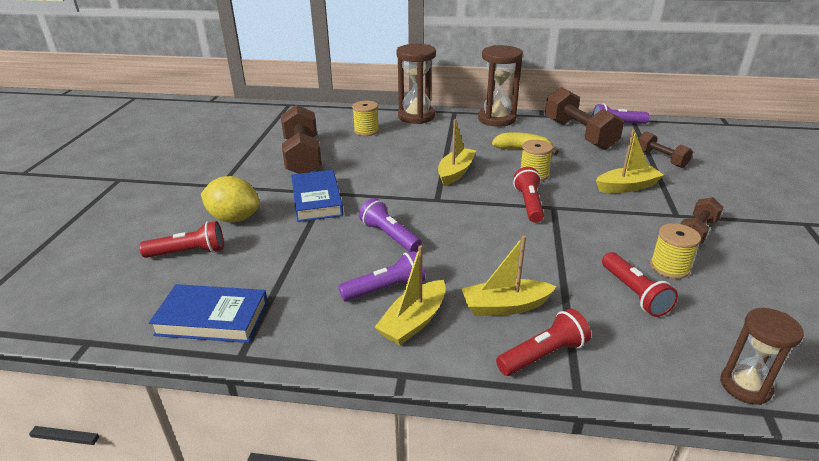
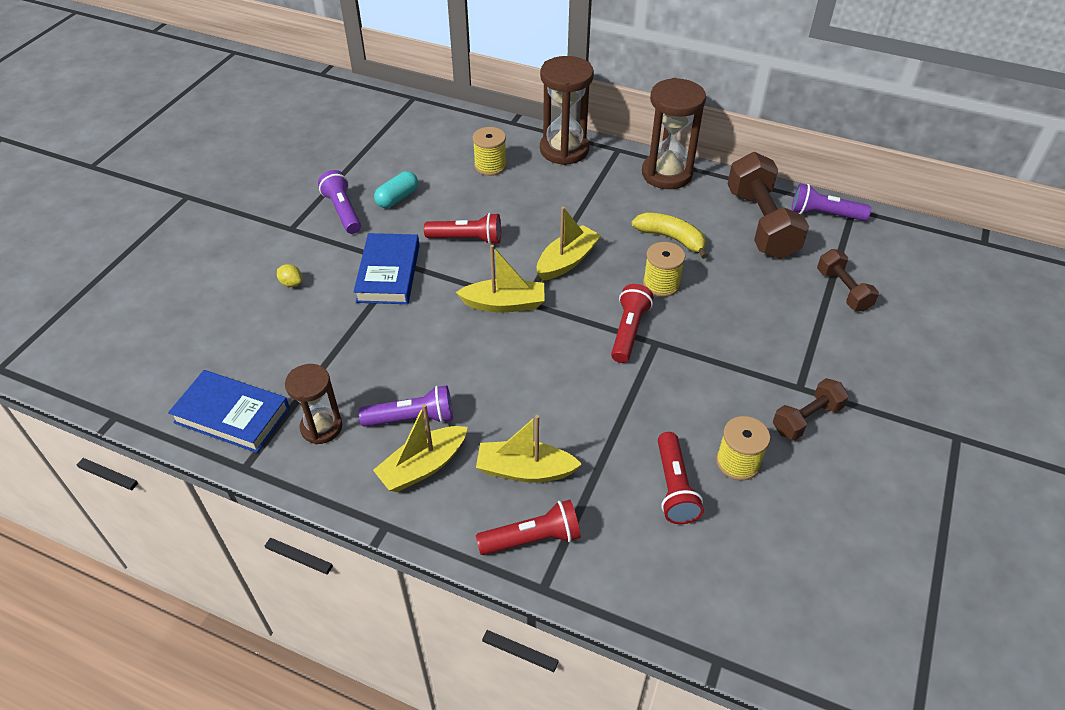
camera: 15 degrees right, 15 degrees up
red flashlight [139,221,224,258] -> red flashlight moved to [424,213,501,245]
yellow lemon [201,176,260,223] -> yellow lemon [277,264,302,287], size x0.43
brown dumbbell [281,105,322,174] -> turquoise capsule [374,171,418,208]
purple flashlight [359,198,422,252] -> purple flashlight moved to [318,170,361,234]
yellow boat [596,130,664,193] -> yellow boat moved to [456,245,545,313]
brown hourglass [720,308,804,405] -> brown hourglass moved to [285,364,342,444]

